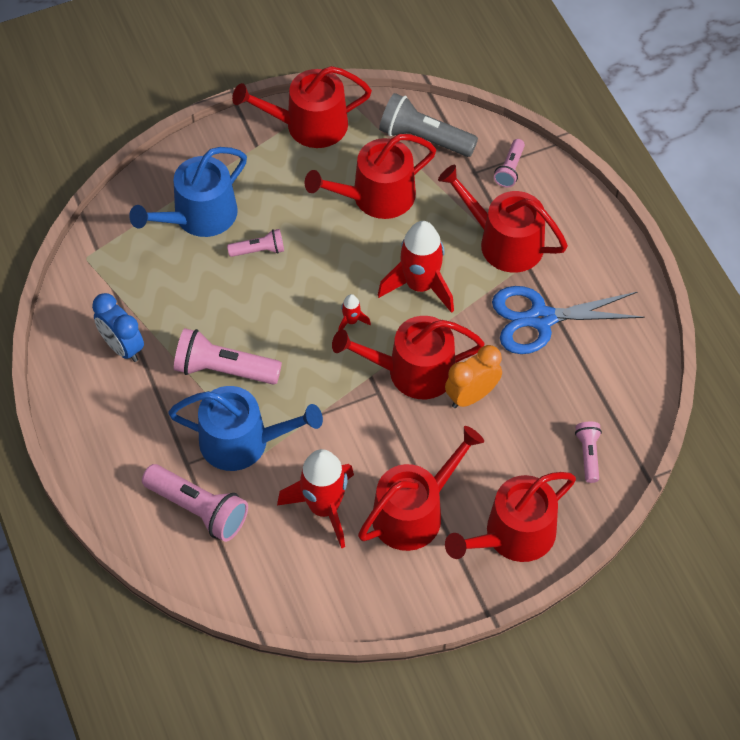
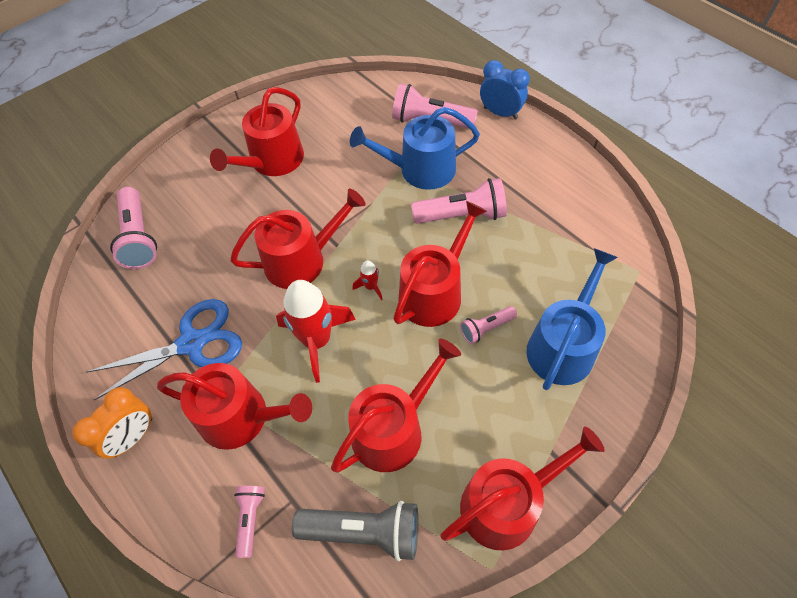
camera: 165 degrees right, 0 degrees up
blue clock [92,293,144,362] -> blue clock moved to [480,60,530,120]
red rocket [277,449,354,548] -> none
orange clock [445,345,502,408] -> orange clock moved to [72,387,152,459]
red watering can [445,472,576,562] -> red watering can moved to [393,201,487,327]
pink flashlight [575,421,602,483] -> pink flashlight [110,187,157,269], size x1.80

